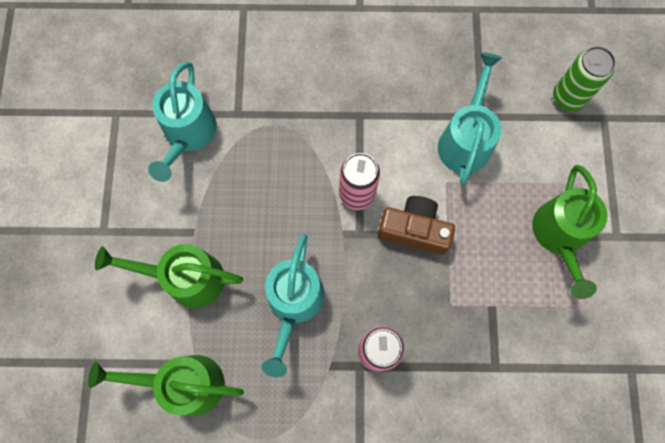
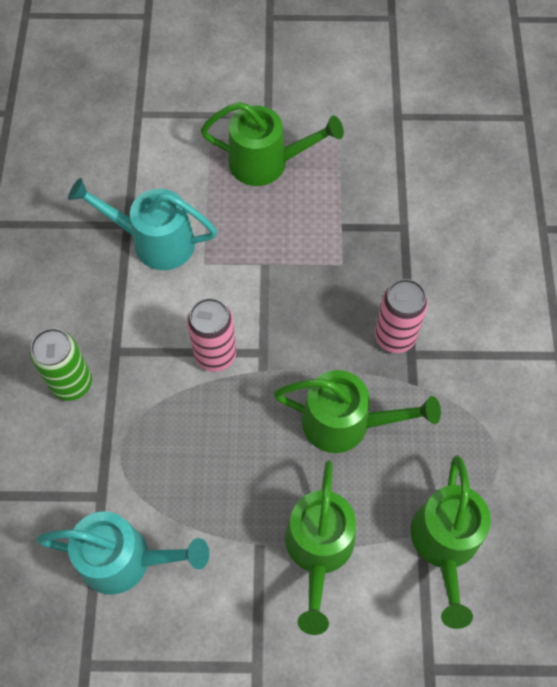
camera: 90 degrees left, 10 degrees down
turquoise watering can [262,234,324,377] -> green watering can [274,370,441,453]
brown camera [378,196,455,255] -> none
green can [553,46,616,111] -> green can moved to [30,328,92,401]

